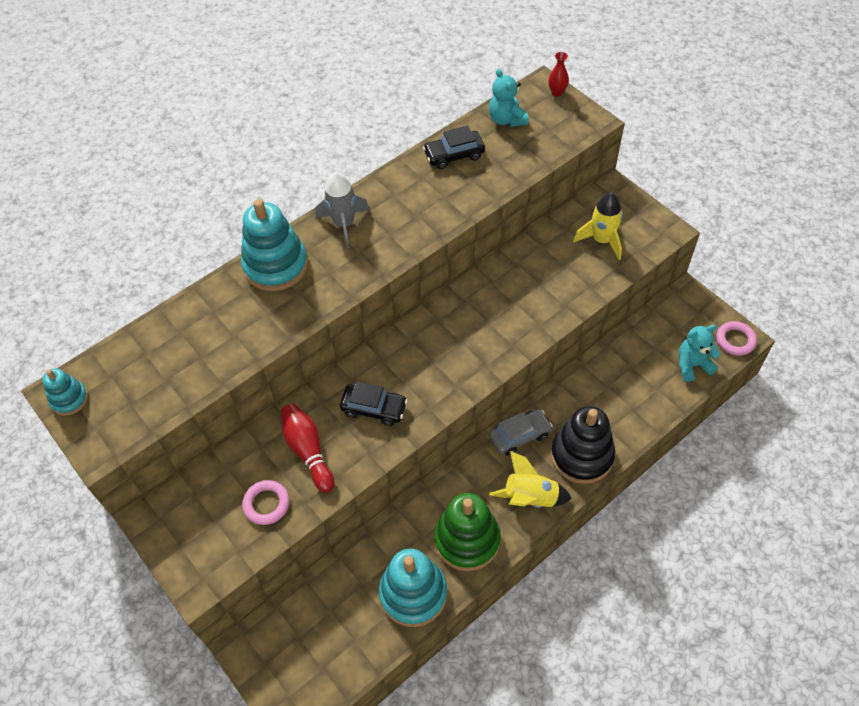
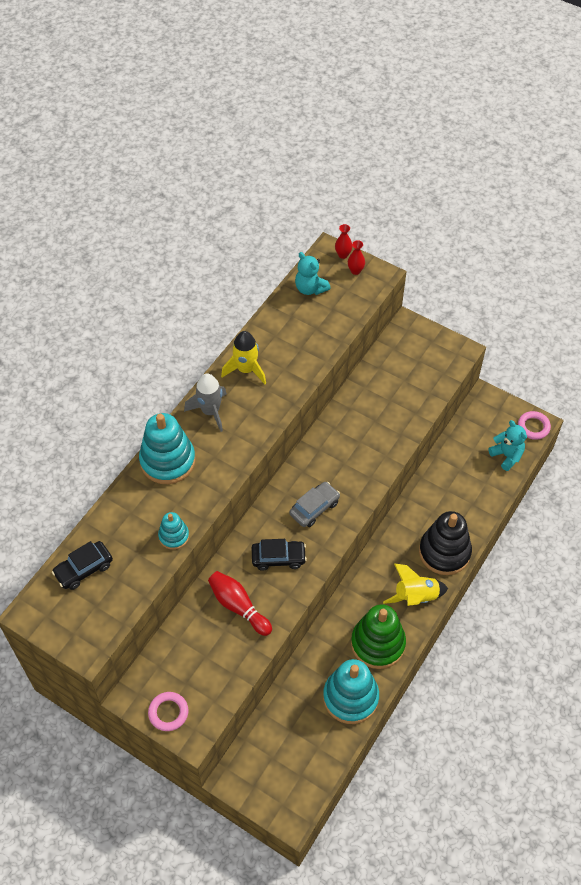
camera: 20 degrees left, 0 degrees up
turquoise stacking toy [42,368,88,416] -> turquoise stacking toy moved to [158,512,189,550]
pink ring [242,480,289,525] -> pink ring moved to [148,692,189,731]
black car [423,125,485,169] -> black car moved to [52,541,113,590]
grey car [489,409,553,456] -> grey car moved to [289,482,340,527]
yellow rocket [573,193,623,260] -> yellow rocket moved to [221,331,266,384]
turquoise teddy bear [679,325,720,382] -> turquoise teddy bear turned 90 degrees clockwise [488,420,527,471]
none -> red vase [348,240,365,275]

